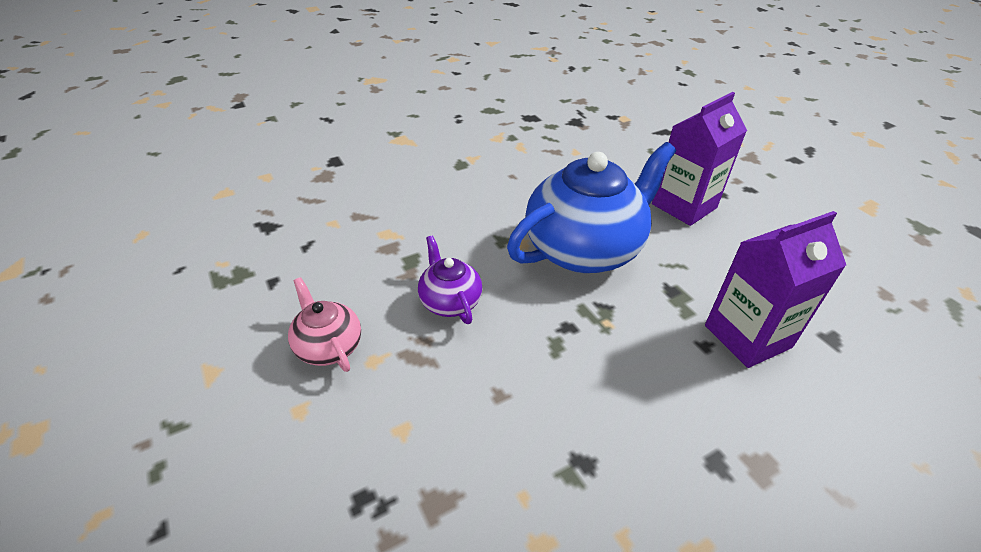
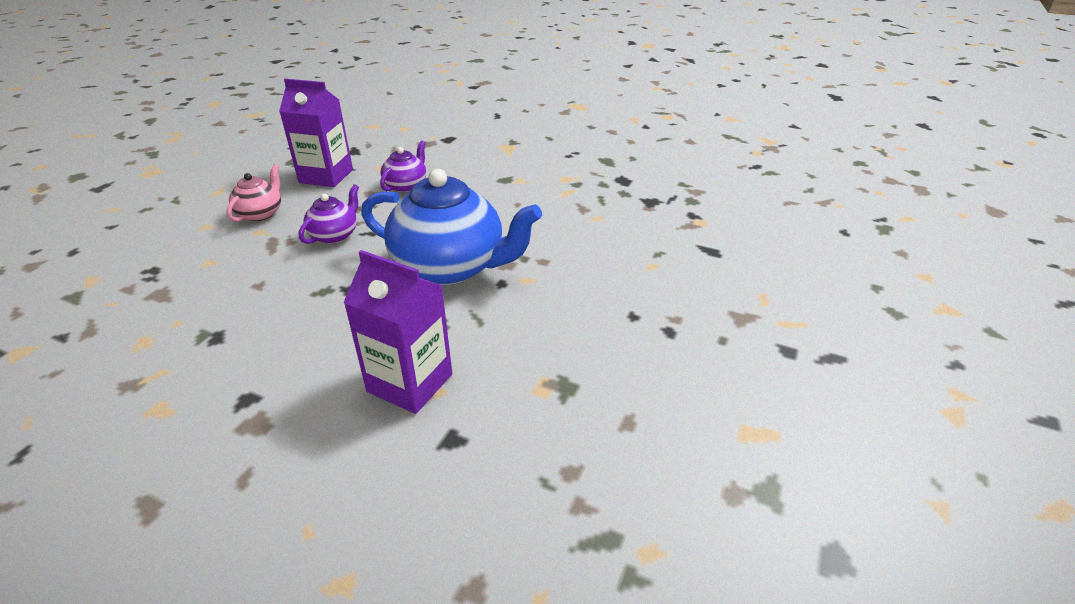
camera: 55 degrees right, 5 degrees down
purple carton [652,92,747,226] -> purple carton moved to [279,79,353,187]
none -> purple teapot [380,141,426,192]

